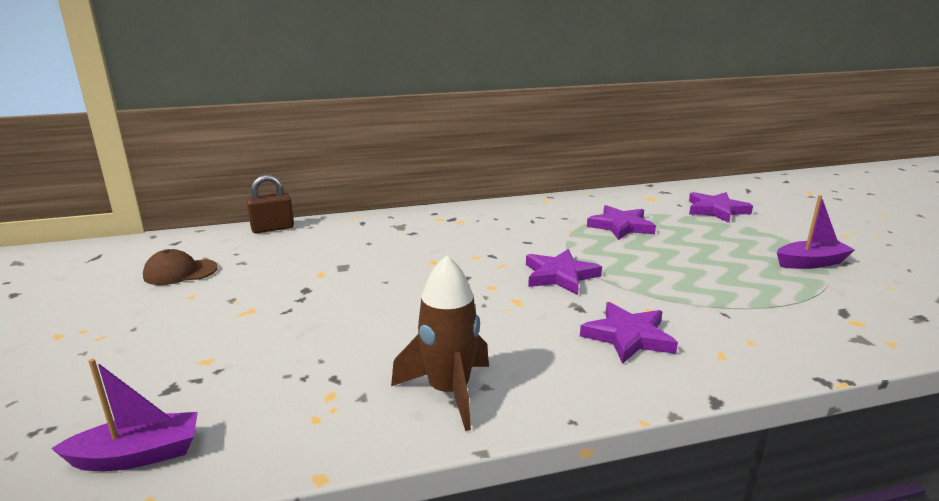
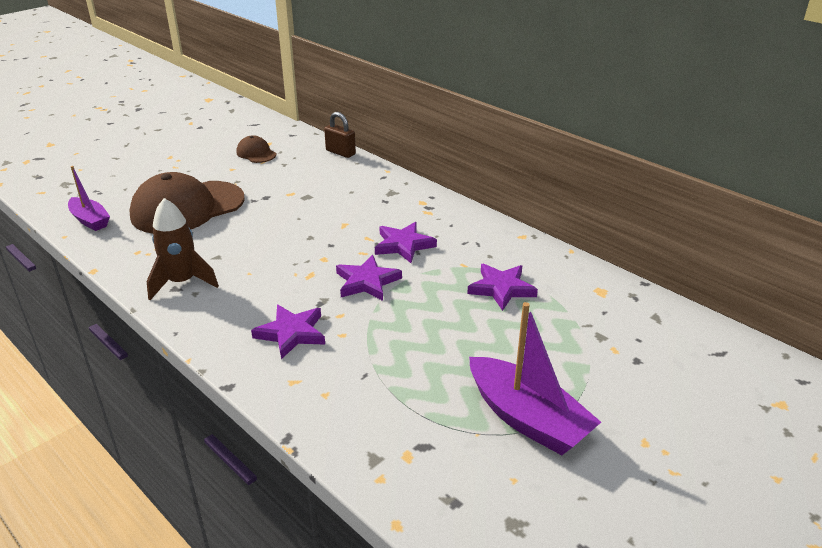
camera: 60 degrees right, 10 degrees up
purple star [689,192,753,223] -> purple star moved to [375,222,437,263]
purple boat [777,195,855,269] -> purple boat [469,302,601,455], size x1.64
none -> brown cap [129,172,244,234]

